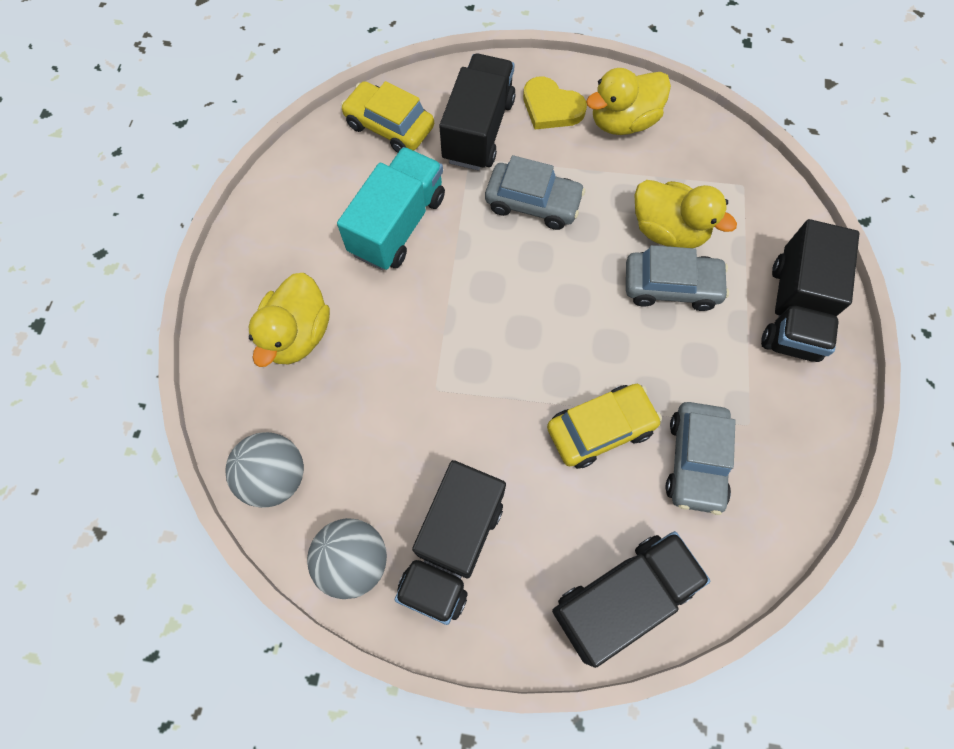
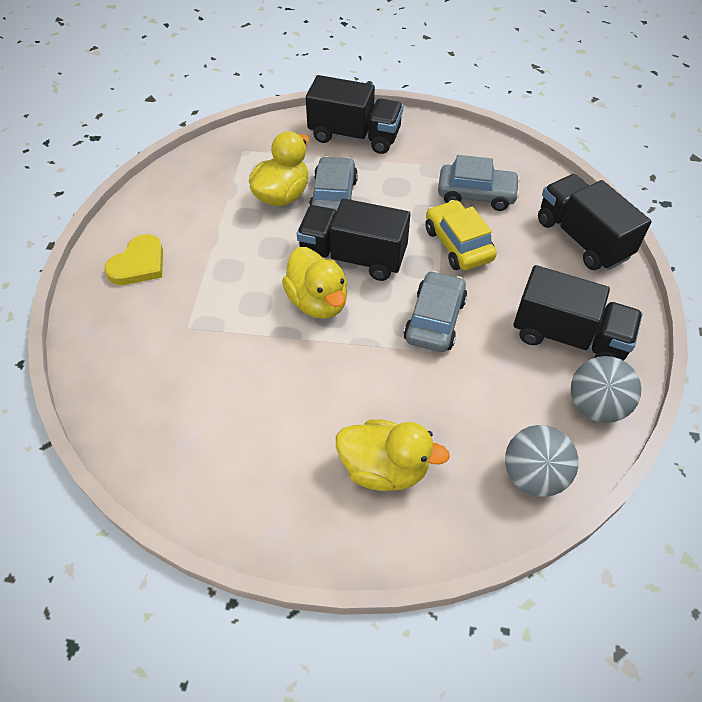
camera: 90 degrees left, 15 degrees down
turquoise truck [337,147,445,270] -> none
yellow car [341,81,434,153] -> none
black truck [439,53,516,171] -> black truck moved to [297,199,410,281]
grey car [485,155,585,230] -> grey car moved to [404,271,467,352]
yellow duck [586,68,671,135] -> yellow duck moved to [282,247,347,319]

